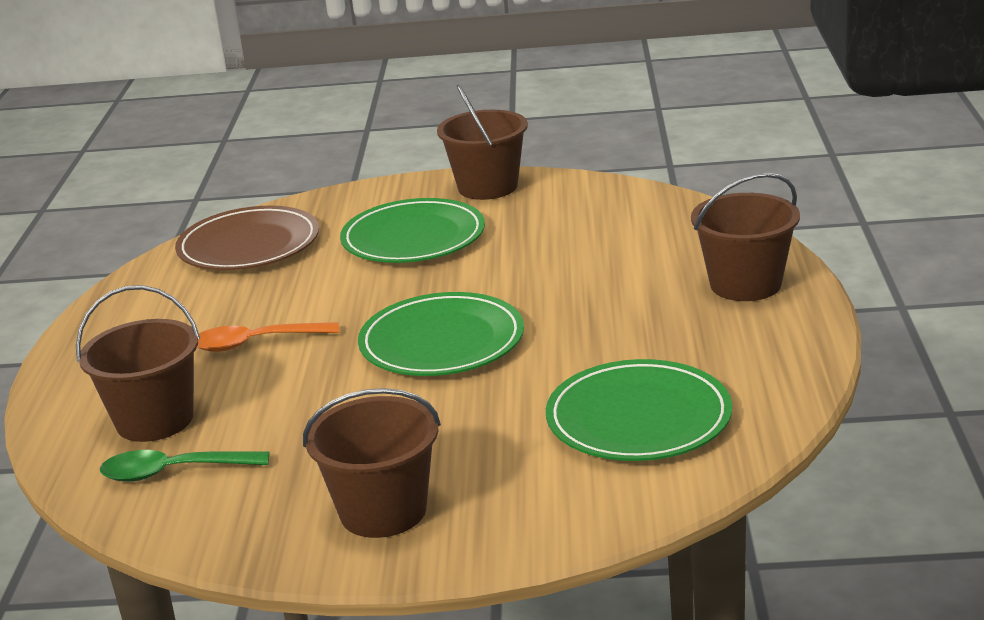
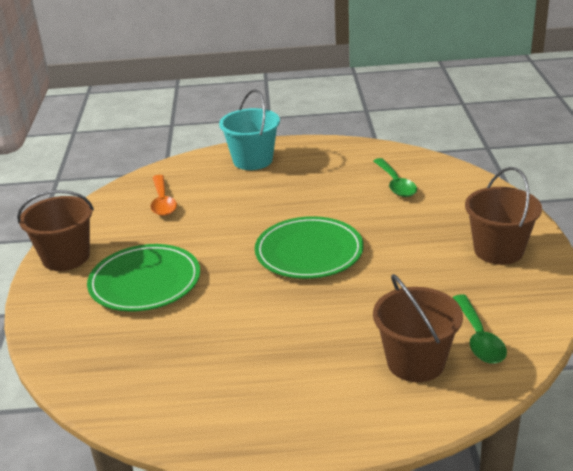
camera: 95 degrees left, 5 degrees up
brown plate [175,206,319,270] -> none
orange spoon [197,322,339,352] -> orange spoon moved to [151,175,177,216]
green plate [546,359,732,461] -> green spoon [373,158,417,197]
brown bucket [691,173,800,301] -> turquoise bucket [219,89,280,170]

